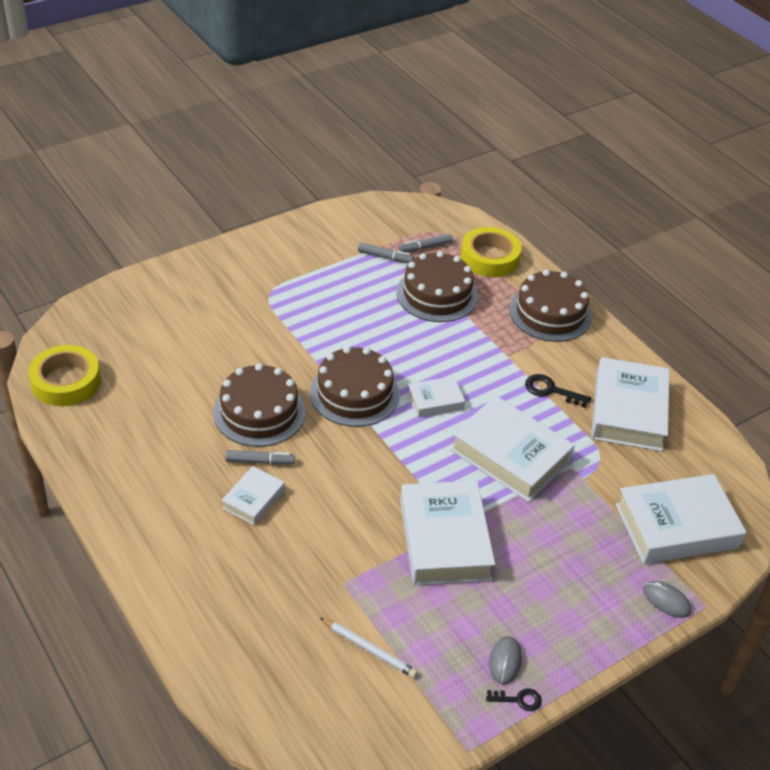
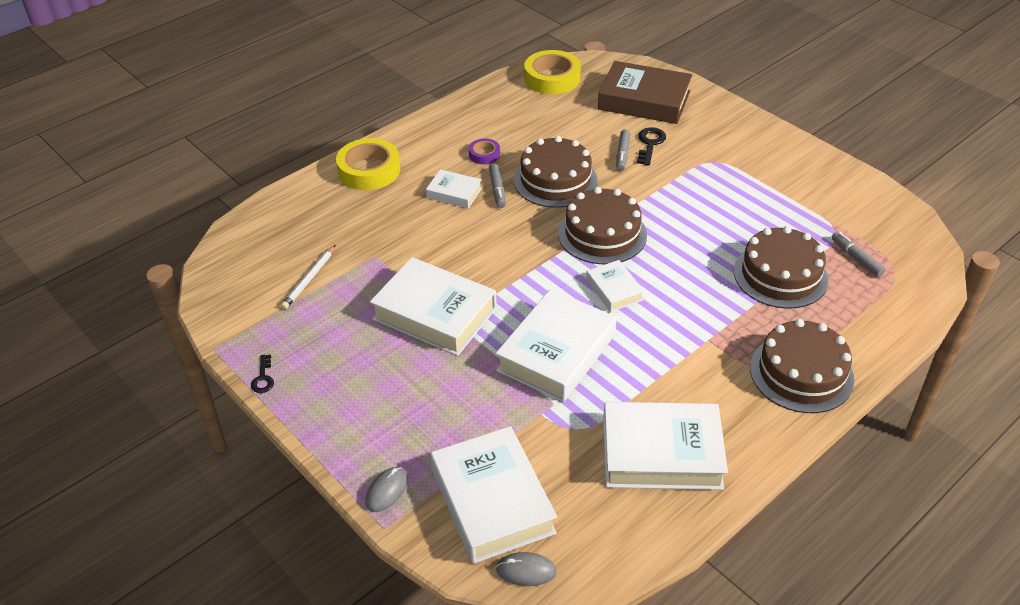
camera: 85 degrees right, 0 degrees up
grey marker [358,242,414,264] -> grey marker moved to [616,129,630,171]
white book [400,481,495,585] -> white book turned 45 degrees clockwise [370,257,497,356]
yellow tape [461,227,522,277] -> yellow tape moved to [336,138,400,190]
grey mouse [489,636,522,685] -> grey mouse moved to [496,552,556,586]
black key [525,374,591,408] -> black key moved to [637,127,666,166]
none -> purple tape [469,139,500,164]
none -> brown book [598,61,692,124]

